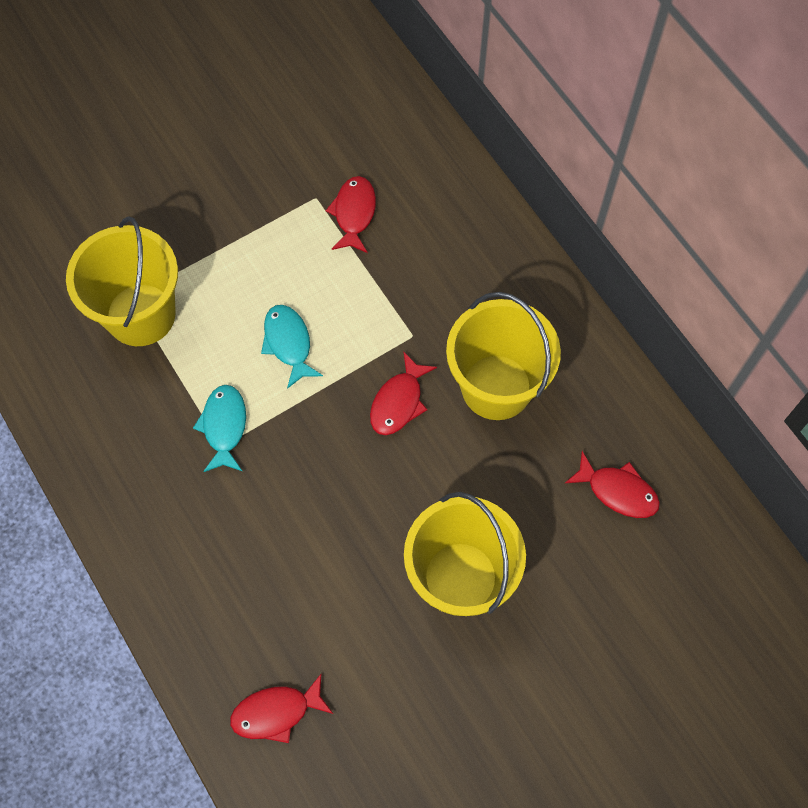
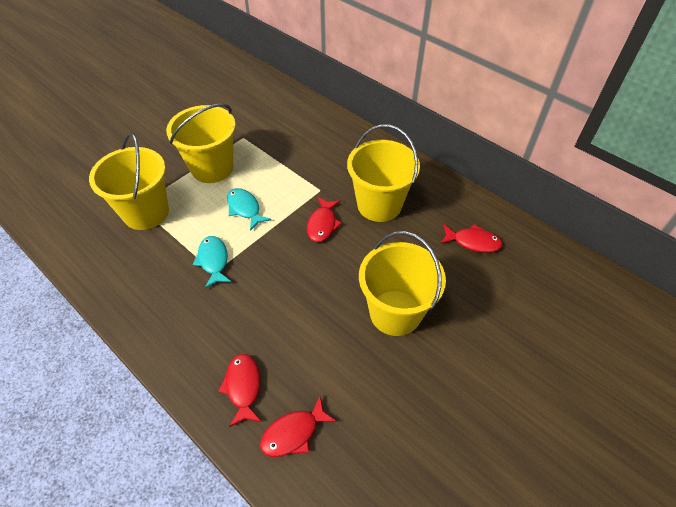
camera: 15 degrees left, 15 degrees down
red fish [326,176,376,253] -> red fish moved to [218,354,261,427]
none -> yellow bucket [166,103,236,183]

